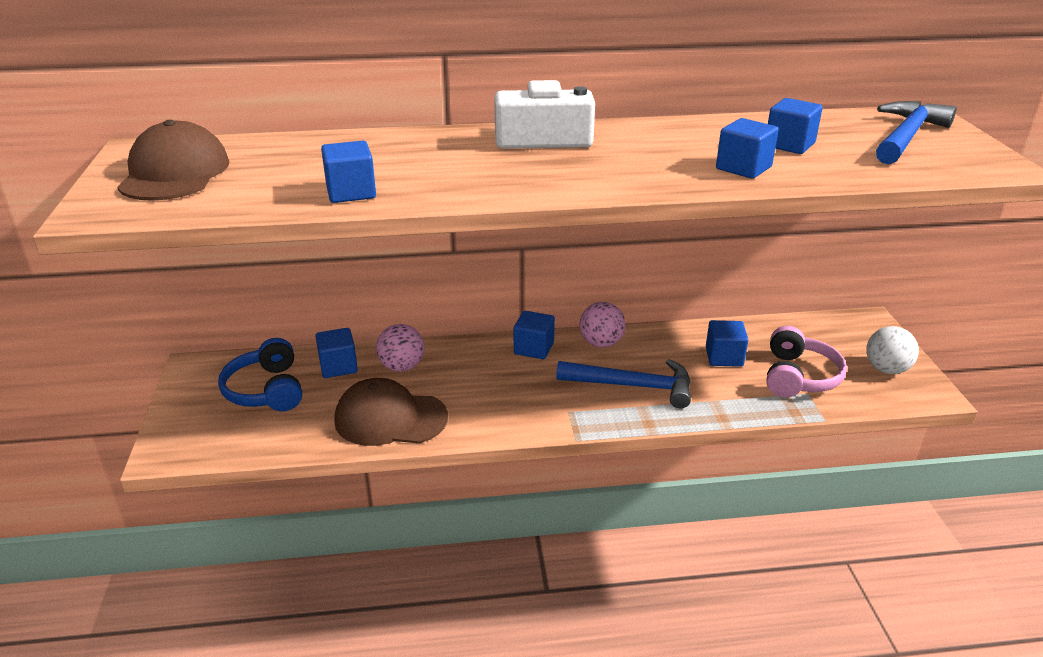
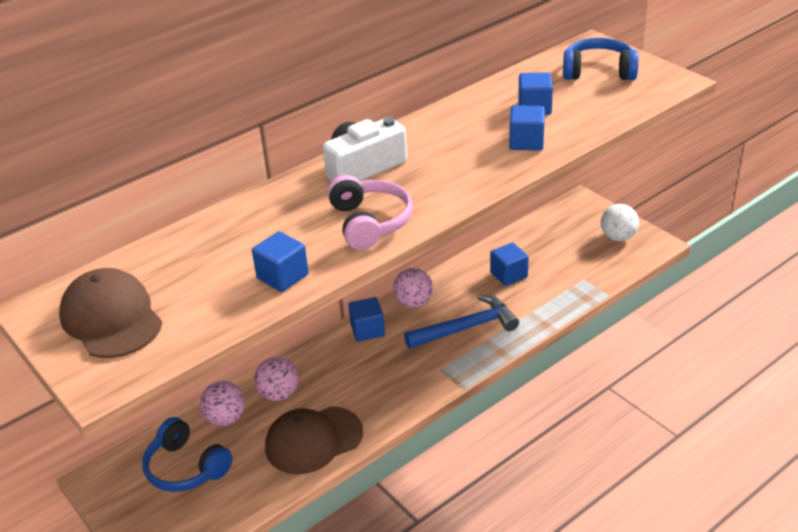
camera: 30 degrees left, 5 degrees up
blue cube [315,328,358,378] -> pink ball [200,381,245,426]
pink headphones [766,326,847,398] -> pink headphones moved to [327,175,413,250]
blue hammer [876,101,957,164] -> blue headphones [563,38,639,80]

